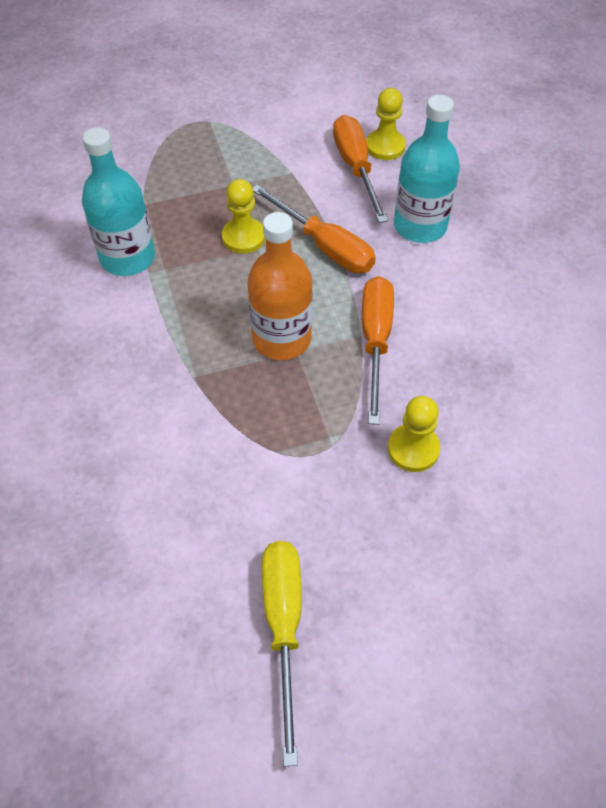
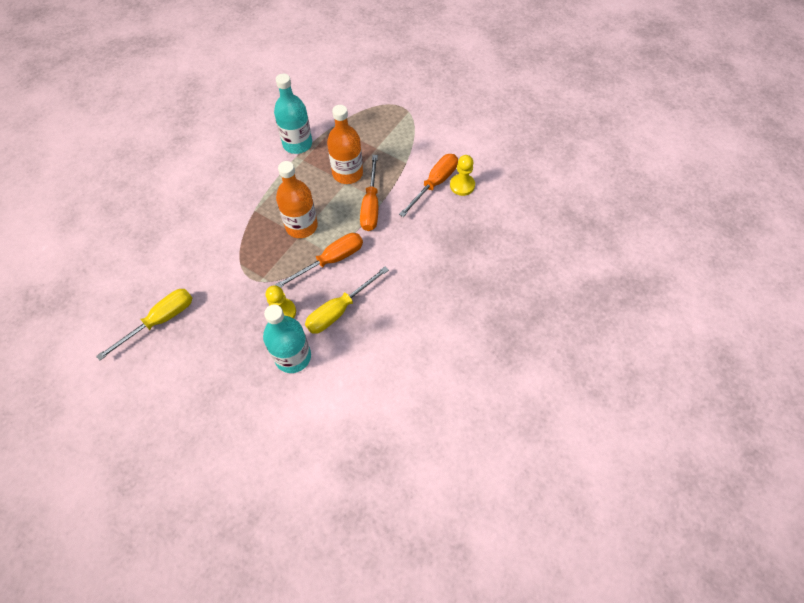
camera: 50 degrees right, 5 degrees up
yellow pawn [222,179,265,254] -> orange bottle [327,105,363,184]
turquoise bottle [394,95,460,243] -> turquoise bottle moved to [263,305,311,373]
none -> yellow screwdriver [305,267,389,334]

